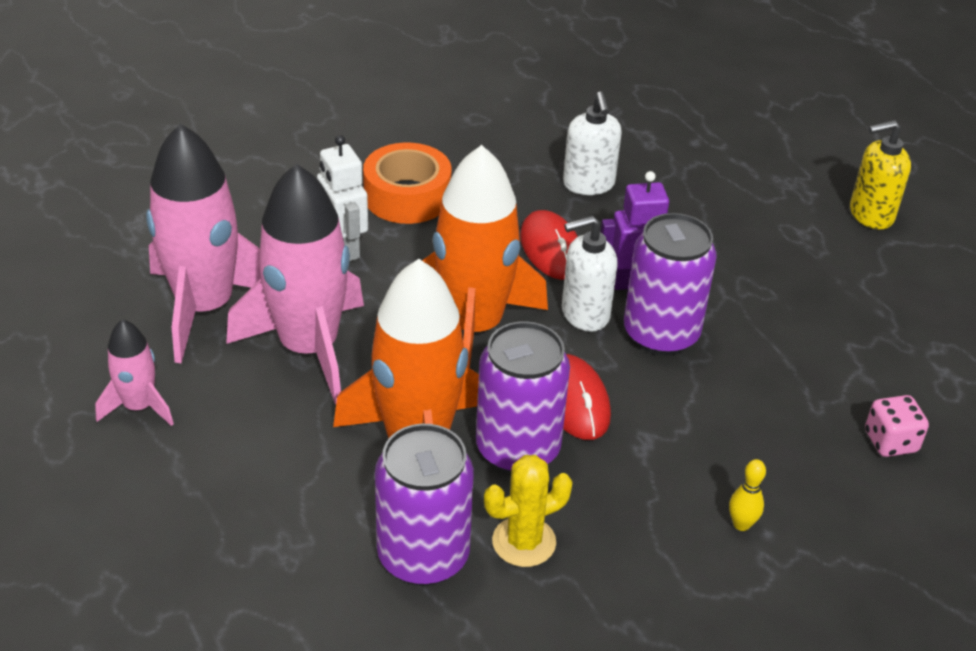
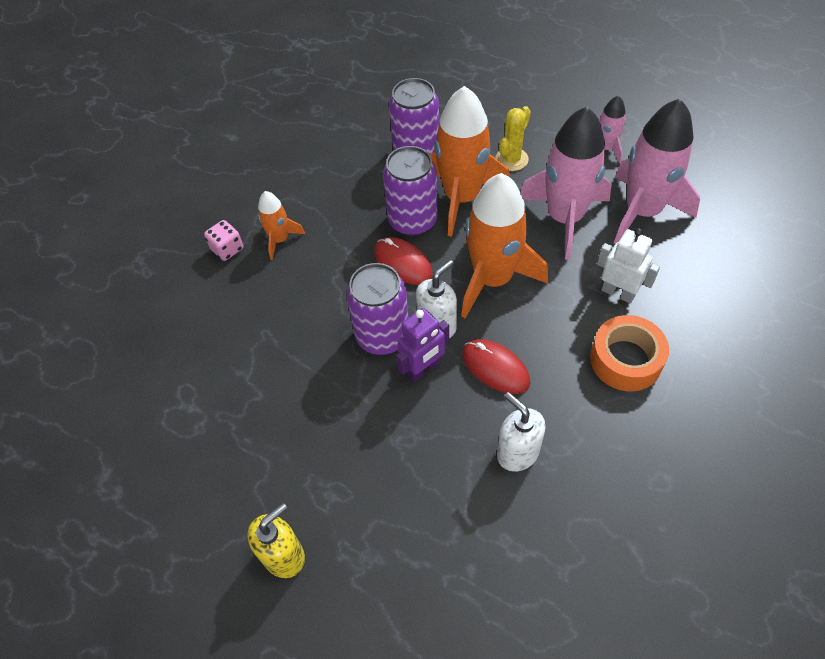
camera: 155 degrees right, 15 degrees up
yellow cactus [484,455,573,567] -> yellow cactus moved to [495,106,531,171]
yellow bowling pin [729,459,766,531] -> orange rocket [258,191,305,260]
pink dice [865,395,929,457] -> pink dice moved to [204,220,243,261]

